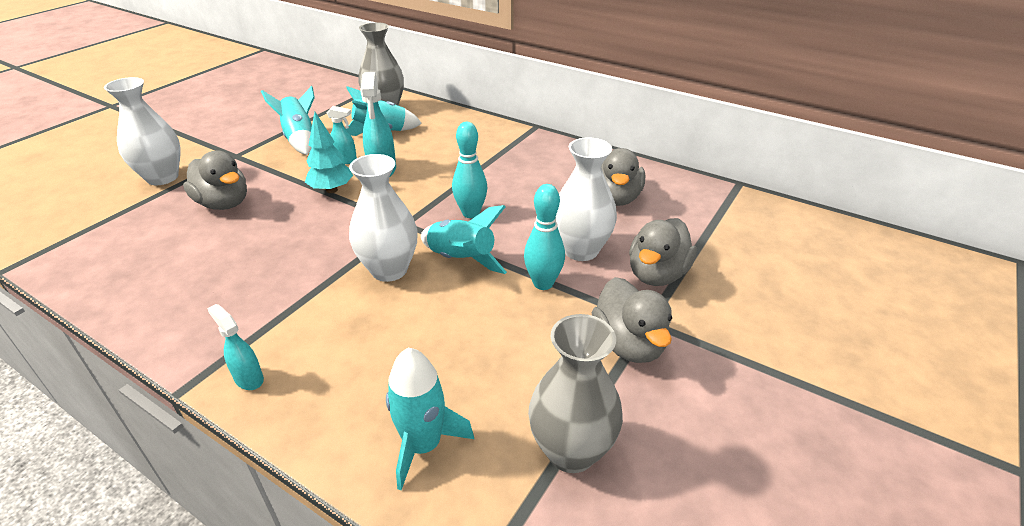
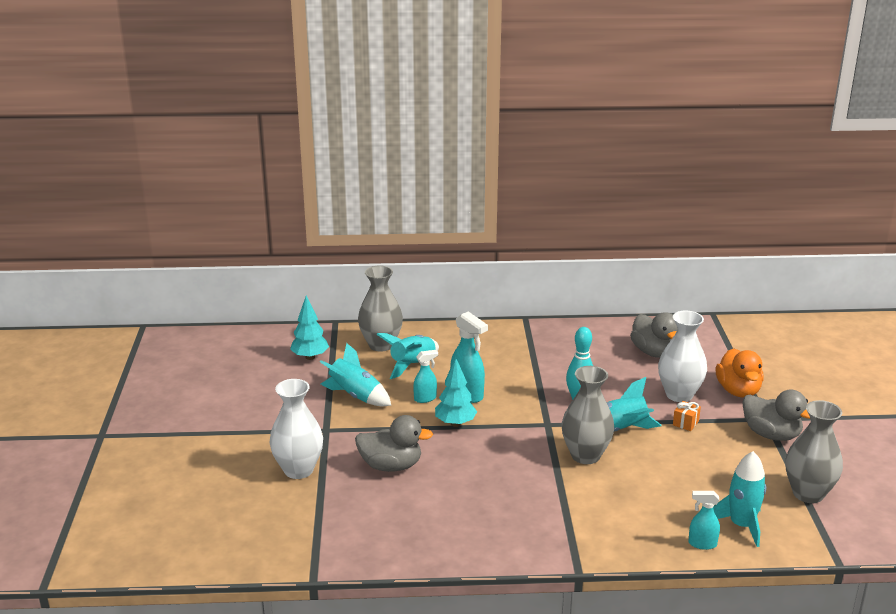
camera: 35 degrees left, 10 degrees down
turquoise spray bottle [207,304,264,390] -> turquoise spray bottle moved to [688,491,720,550]
white vase [349,154,418,282] -> grey vase [562,366,614,464]
turquoise bowling pin [524,184,565,290] -> orange gift [673,401,701,431]
grey duck [629,218,697,286] -> orange duck [715,348,764,398]
none -> turquoise tree [290,296,329,360]

